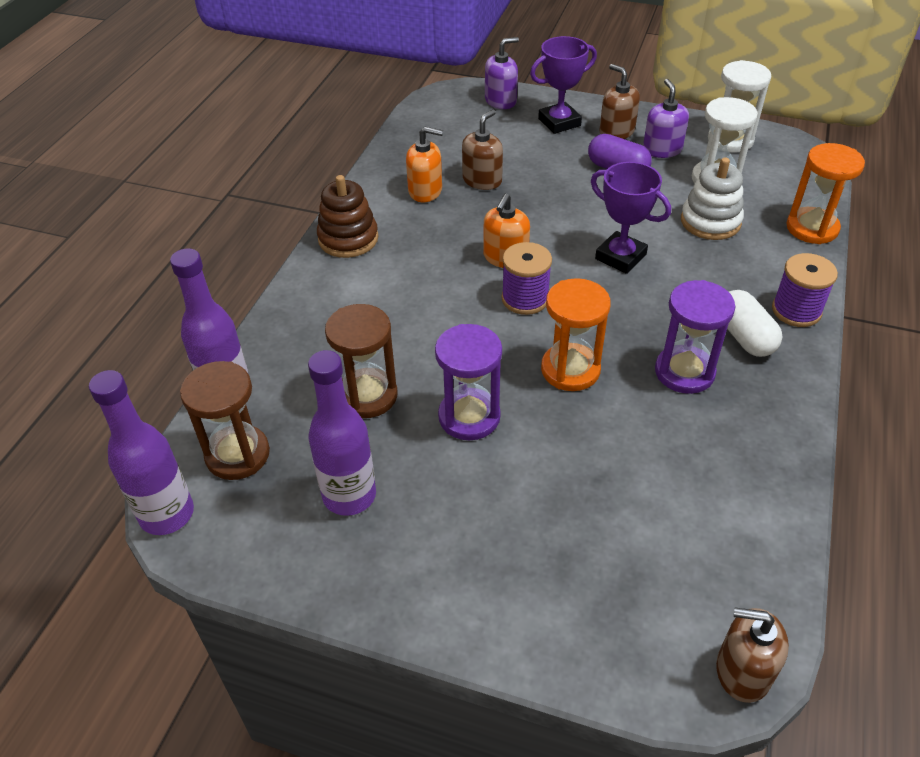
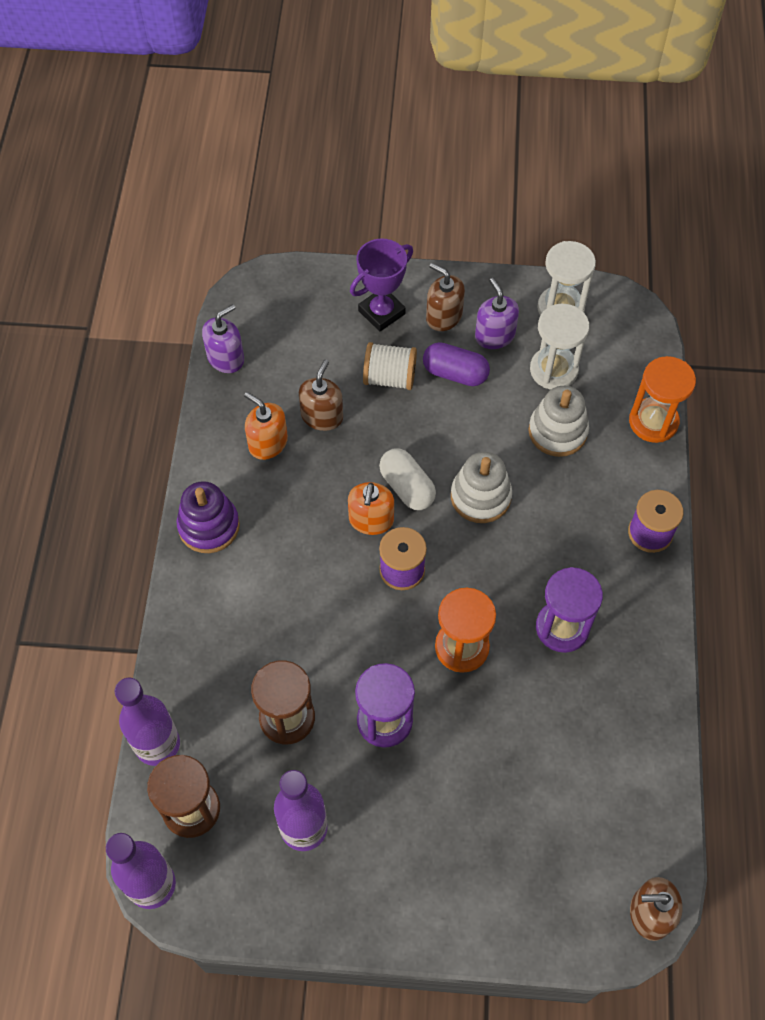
camera: 15 degrees left, 15 degrees up
brown stacking toy [317,175,378,258] -> purple stacking toy [176,481,240,553]
orange soap dispenser [406,127,443,202] -> orange soap dispenser turned 135 degrees counterclockwise [244,392,288,460]
purple soap dispenser [485,37,519,109] -> purple soap dispenser moved to [202,304,244,373]
purple trophy [591,162,671,274] -> white stacking toy [451,452,512,523]
white capsule [727,290,782,357] -> white capsule moved to [379,449,436,510]
none -> white spool [363,342,417,390]

